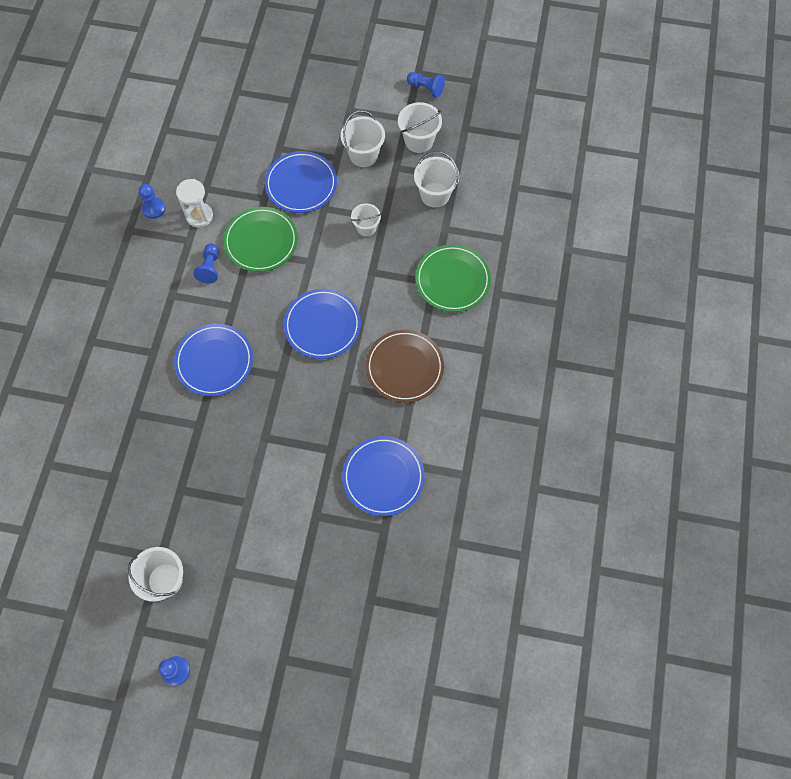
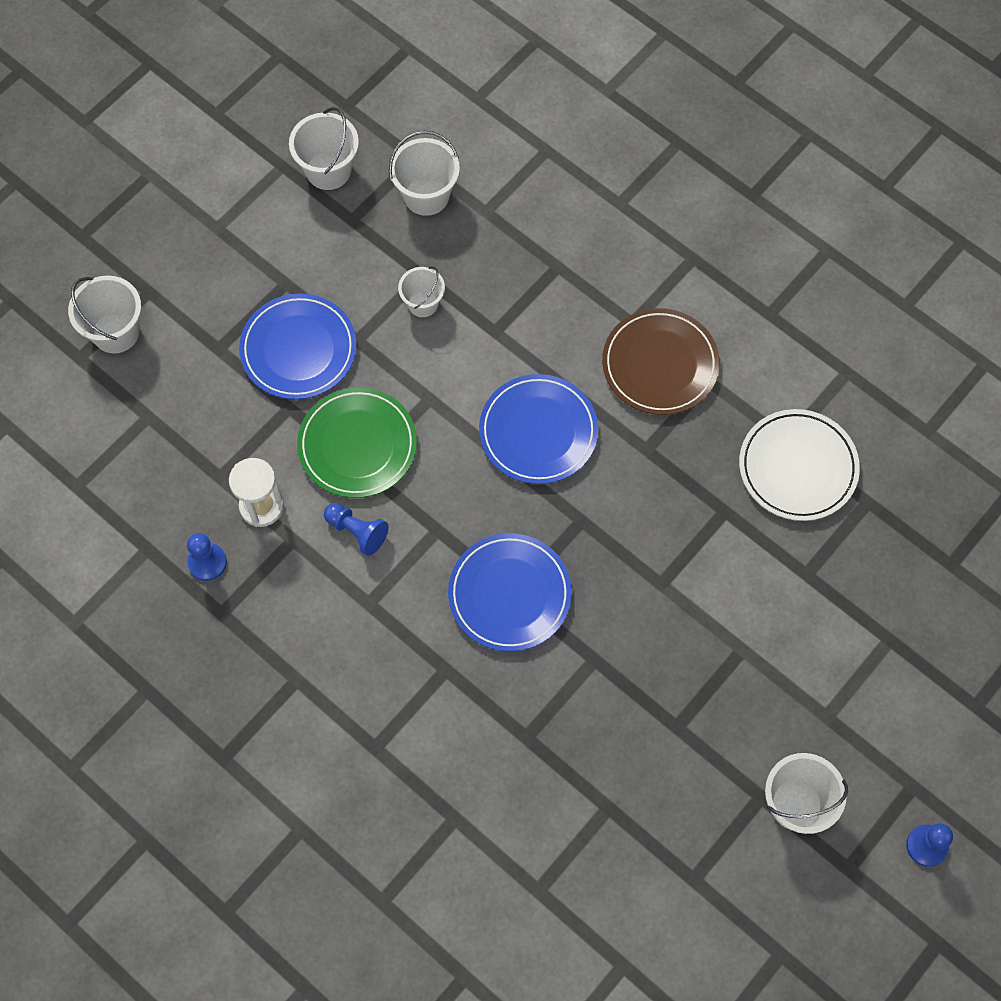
camera: 60 degrees left, 0 degrees up
white bucket [341,110,385,167] -> white bucket moved to [68,276,141,354]
blue plate [342,436,425,516] -> white plate [739,409,860,521]
blue pawn [407,72,445,98] -> none
green plate [415,244,491,312] -> none

